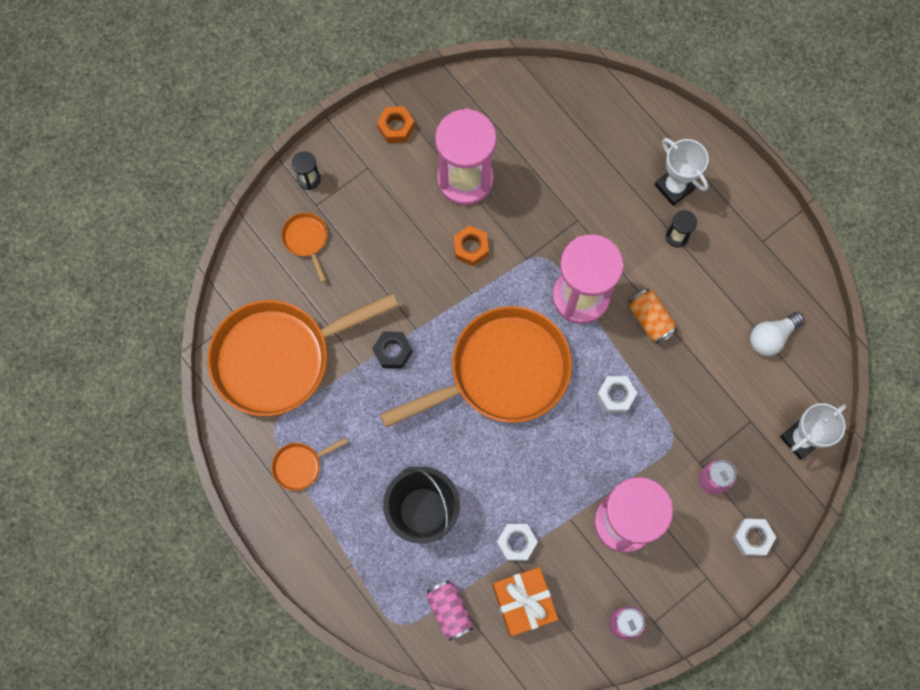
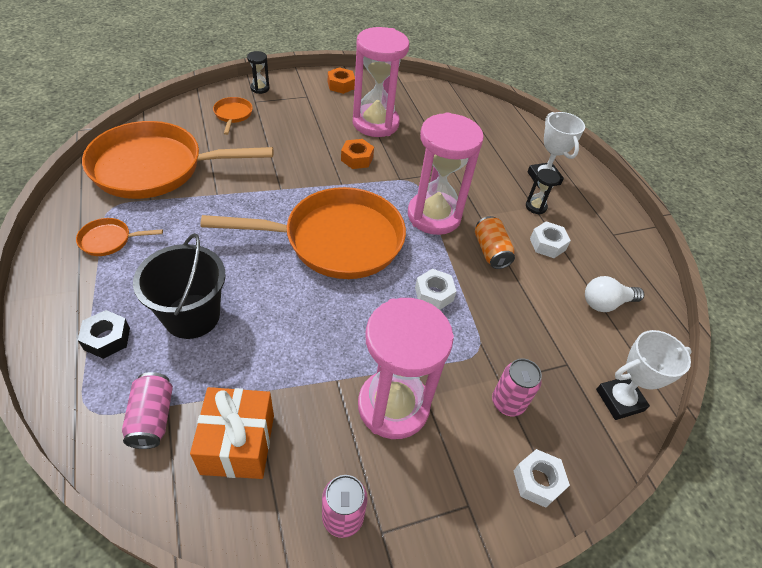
camera: 15 degrees right, 25 degrees down
black nut [373,332,412,368] -> black nut moved to [78,310,130,359]
white nut [497,524,538,561] -> white nut moved to [530,222,571,258]

